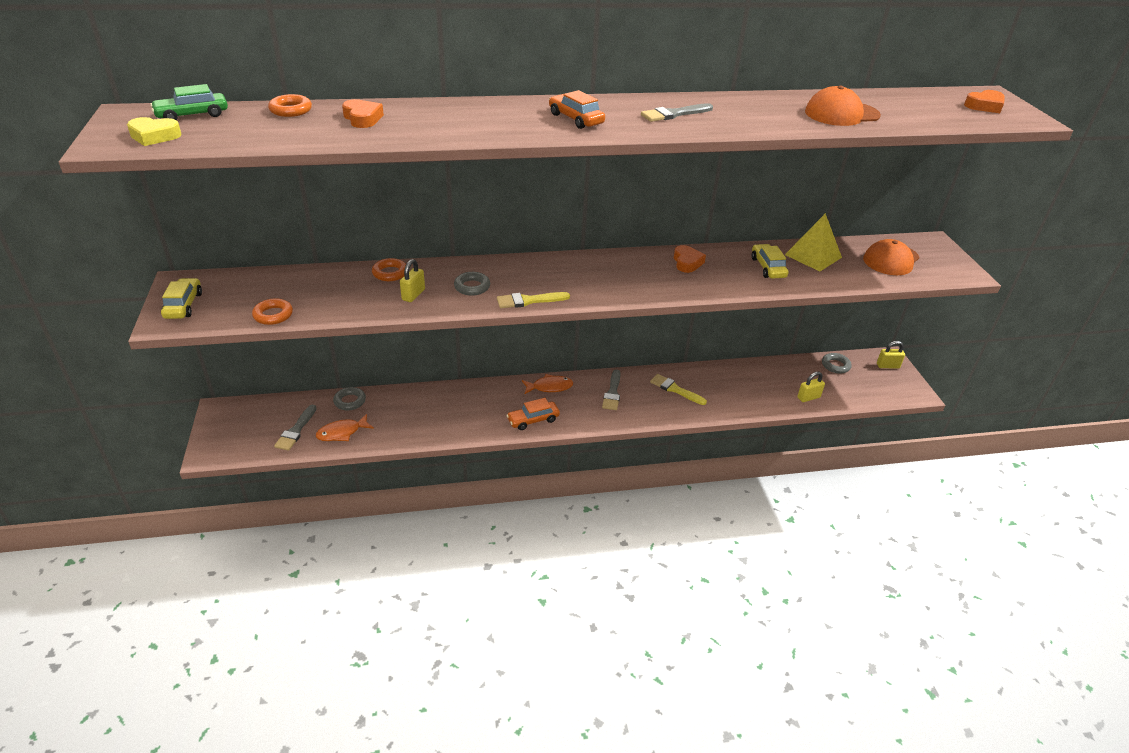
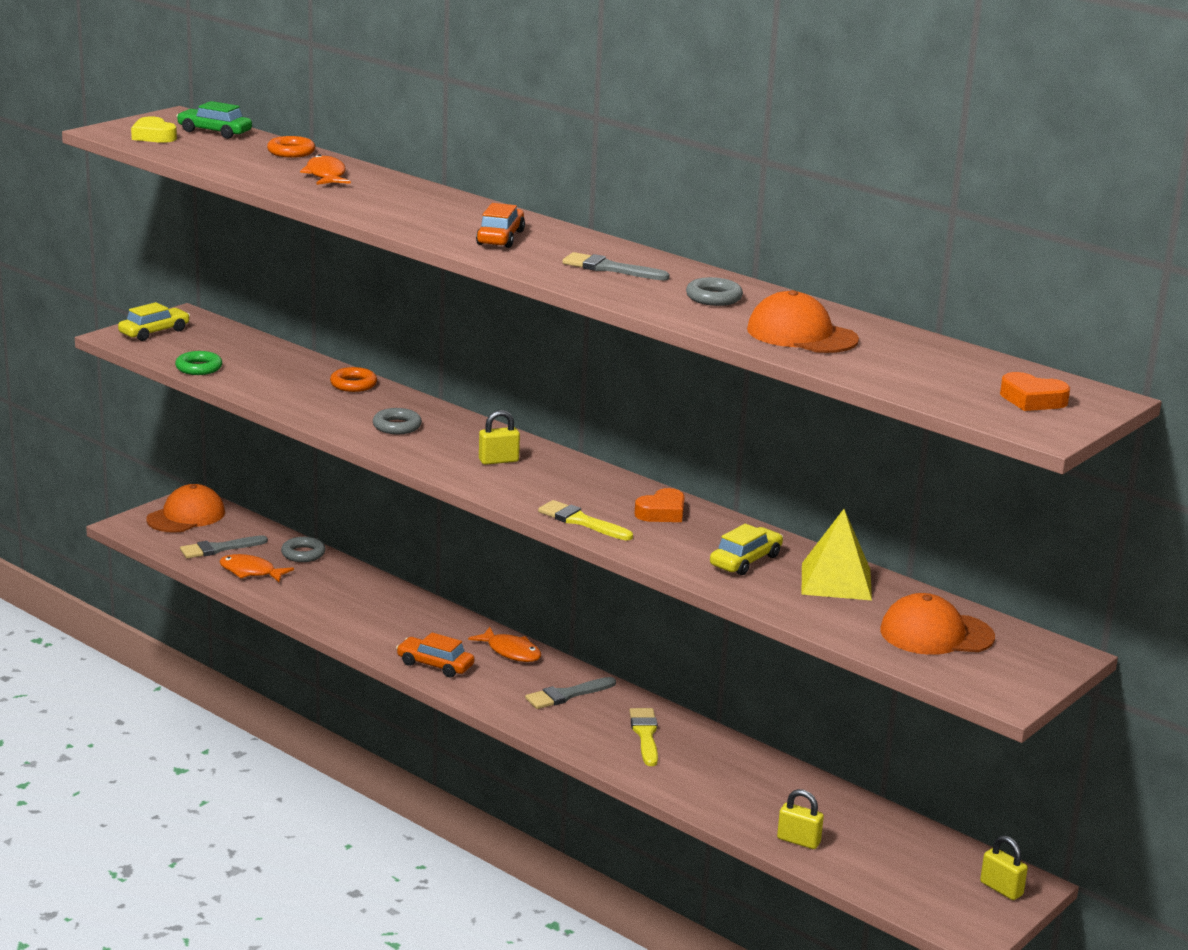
camera: 50 degrees right, 15 degrees down
orange ring [252,298,293,325] -> green ring [175,351,222,375]
orange heart [342,99,384,128] -> orange fish [300,154,351,185]
yellow padlock [400,259,425,302] -> yellow padlock moved to [479,410,520,465]
yellow brush [497,292,570,308] -> yellow brush moved to [538,500,633,540]
grey ring [822,353,852,374] -> grey ring moved to [686,277,743,306]
none -> orange cap [146,484,225,533]

